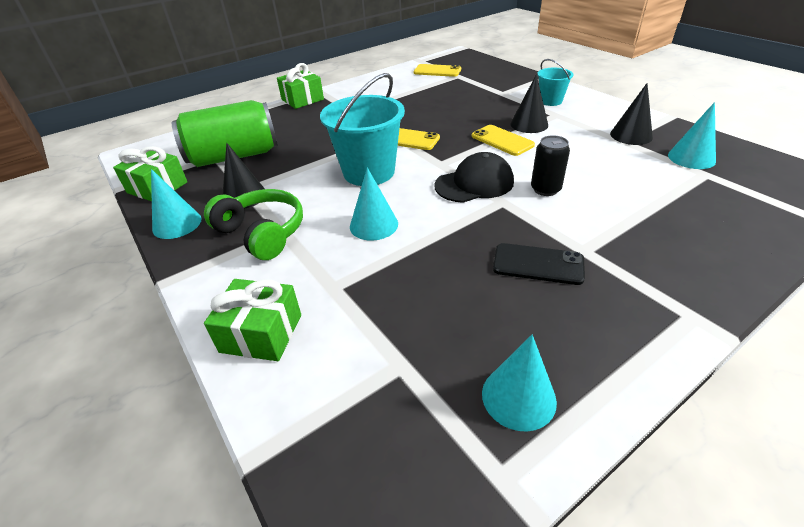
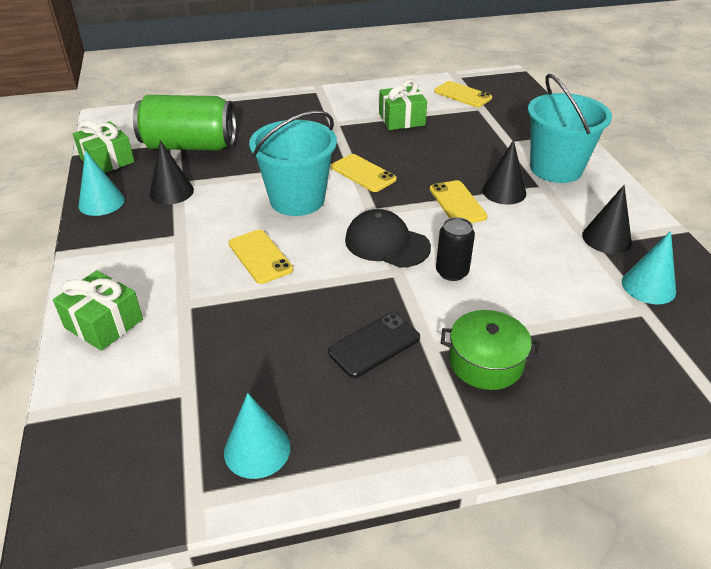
camera: 20 degrees right, 0 degrees up
green headphones [204,189,303,260] -> none
green gift [277,63,324,109] -> green gift moved to [379,79,427,130]
turquoise cone [350,167,398,241] -> yellow phone [229,230,293,284]
black cap [434,152,514,203] -> black cap turned 150 degrees counterclockwise [345,209,431,268]
black phone [493,243,585,285] -> black phone turned 75 degrees counterclockwise [328,313,420,378]
turquoise bucket [537,59,573,106] -> turquoise bucket [528,74,612,183], size x1.89
none -> green pot [441,310,540,390]

